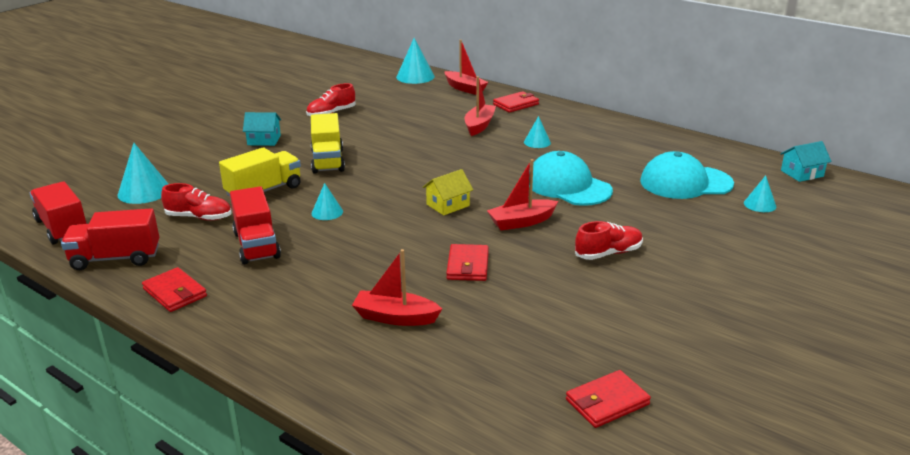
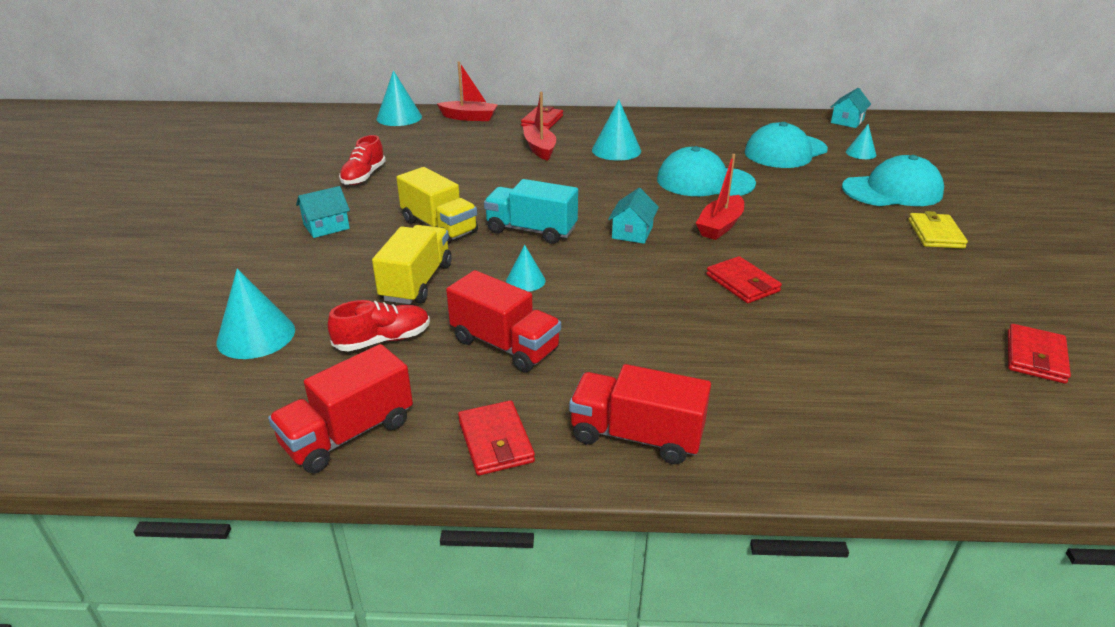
camera: 35 degrees left, 5 degrees up
red truck [30,181,88,244] -> red truck moved to [569,364,711,464]
red wallet [142,267,207,312] -> red wallet turned 60 degrees clockwise [458,400,535,476]
red boat [352,249,442,326] -> none
yellow house [423,169,473,215] -> turquoise house [608,188,659,244]
turquoise cone [524,116,551,148] -> turquoise cone [592,100,641,160], size x1.70
red shoe [575,221,643,260] -> none
none -> turquoise truck [484,179,578,244]
none -> turquoise cap [842,155,944,206]
none -> yellow wallet [909,211,968,249]

